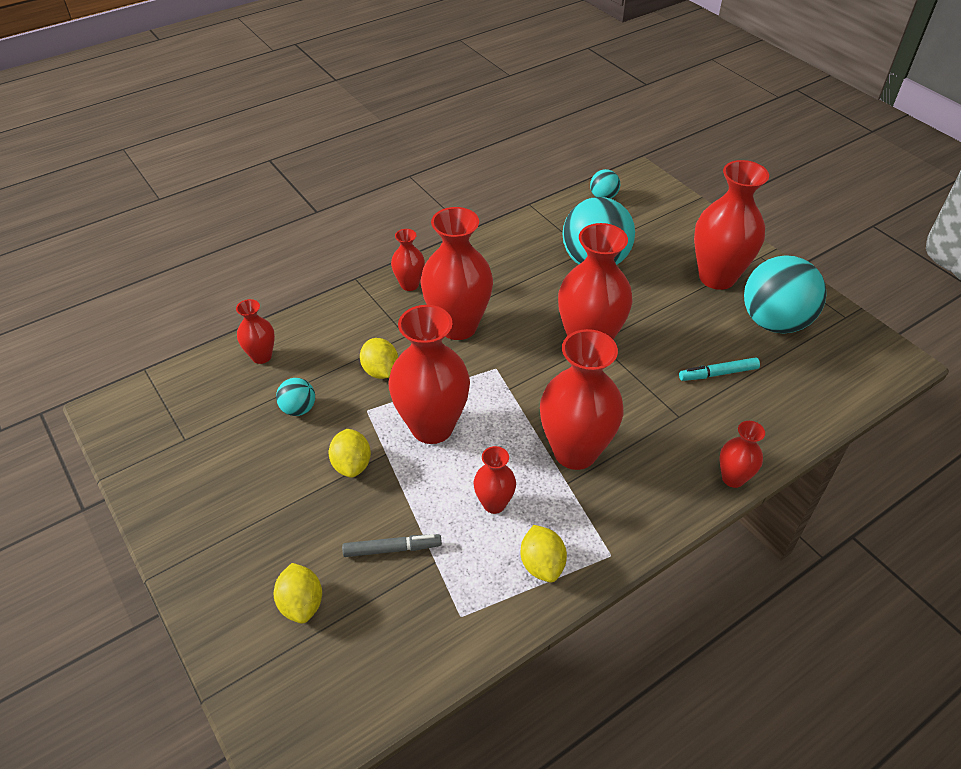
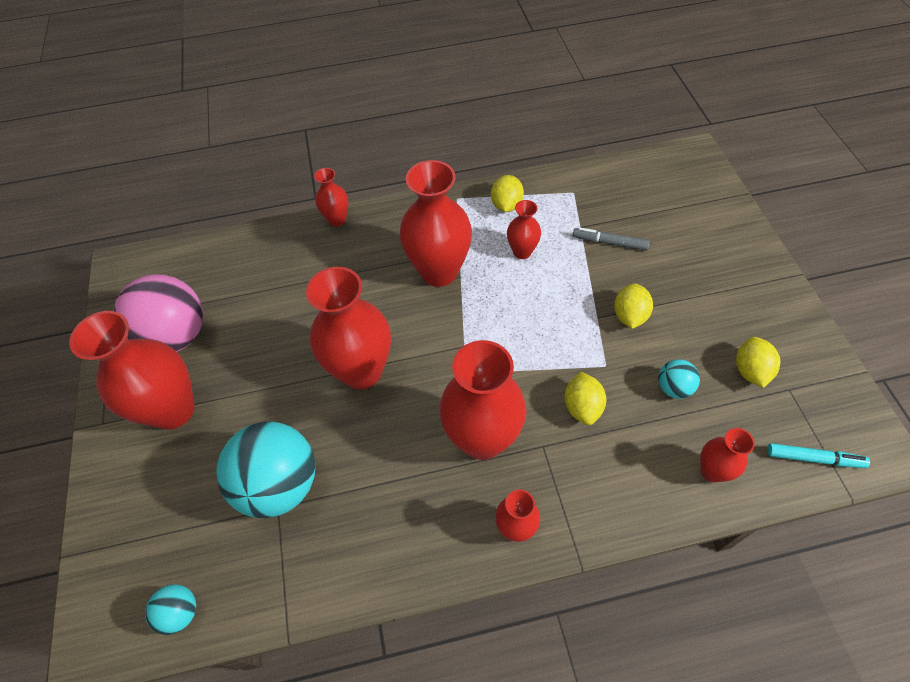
camera: 155 degrees left, 10 degrees up
yellow lemon [274,563,322,624] -> yellow lemon moved to [736,337,780,388]
red vase [389,305,470,444] -> none
turquoise marker [679,357,760,381] -> turquoise marker moved to [767,443,870,468]
turquoise ball [744,255,827,333] -> pink ball [113,274,203,352]

